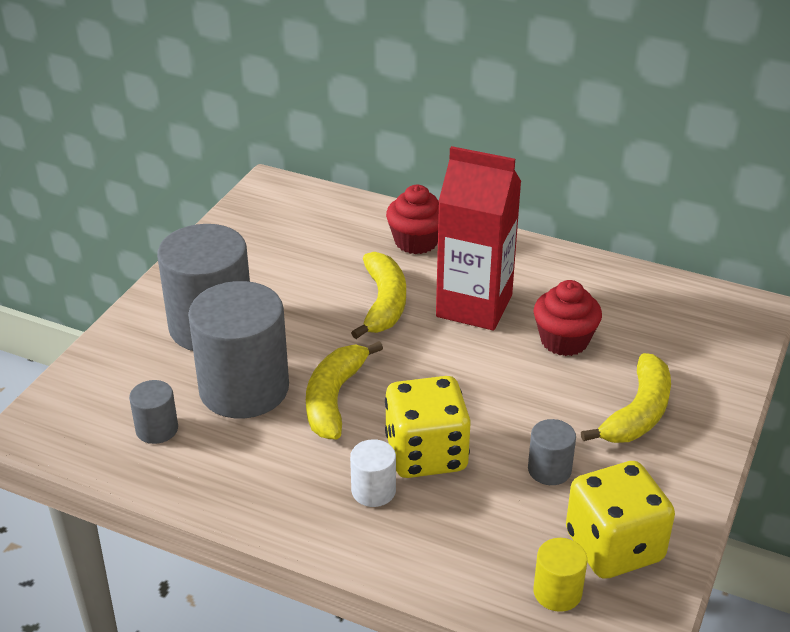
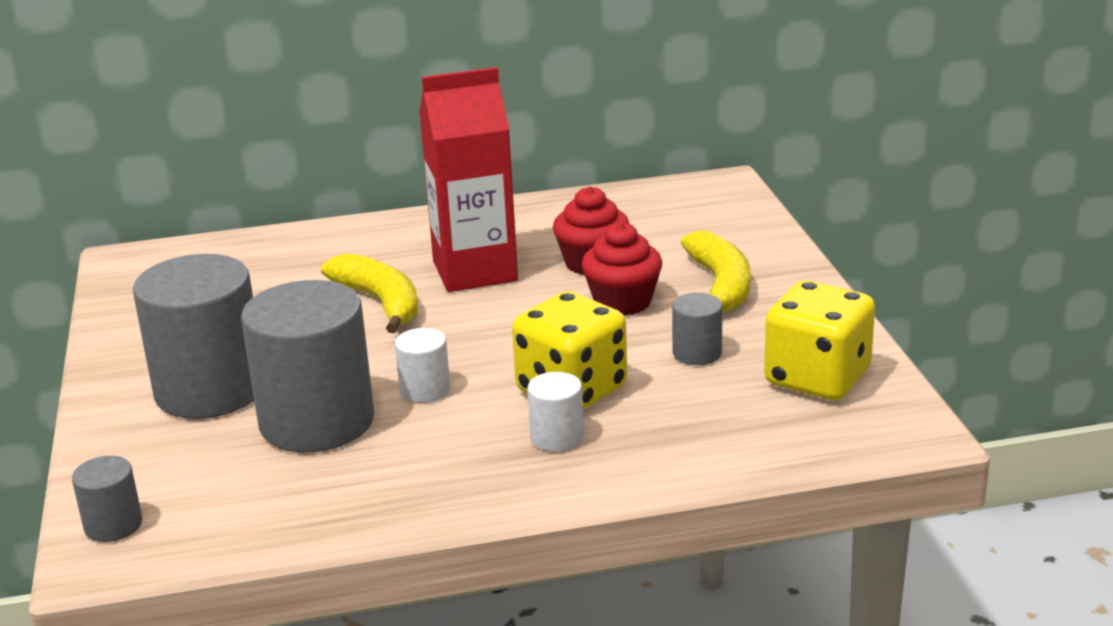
camera: 35 degrees left, 10 degrees down
grey cylinder [129,380,178,444] -> grey cylinder moved to [72,456,142,542]
yellow banana [306,341,383,440] -> white cylinder [395,328,450,403]
red cupcake [386,185,439,254] -> red cupcake moved to [581,222,662,316]
yellow cylinder [533,538,587,612] -> none

